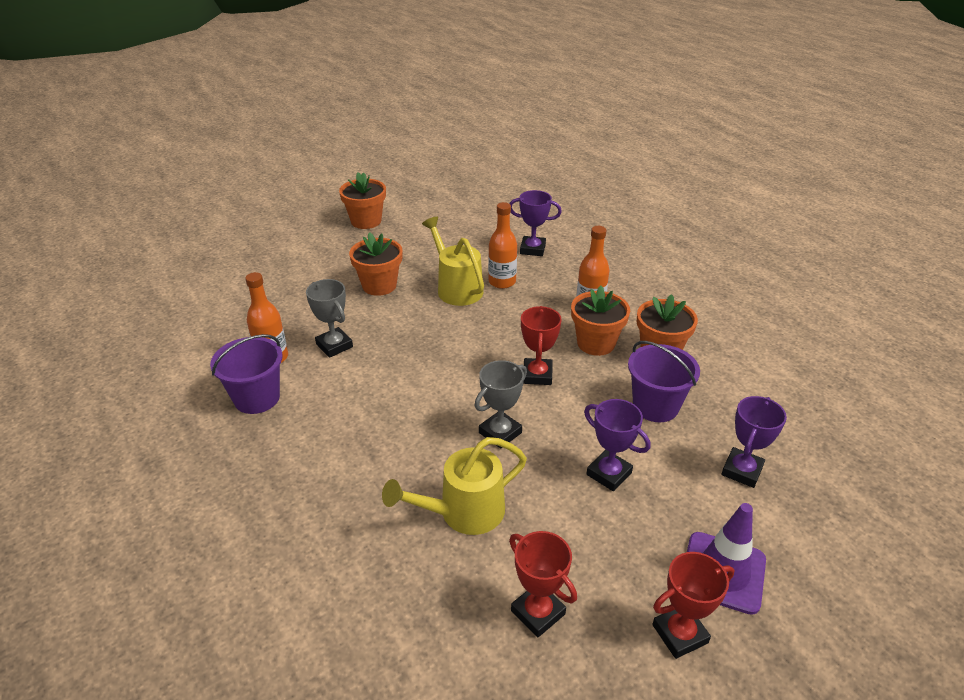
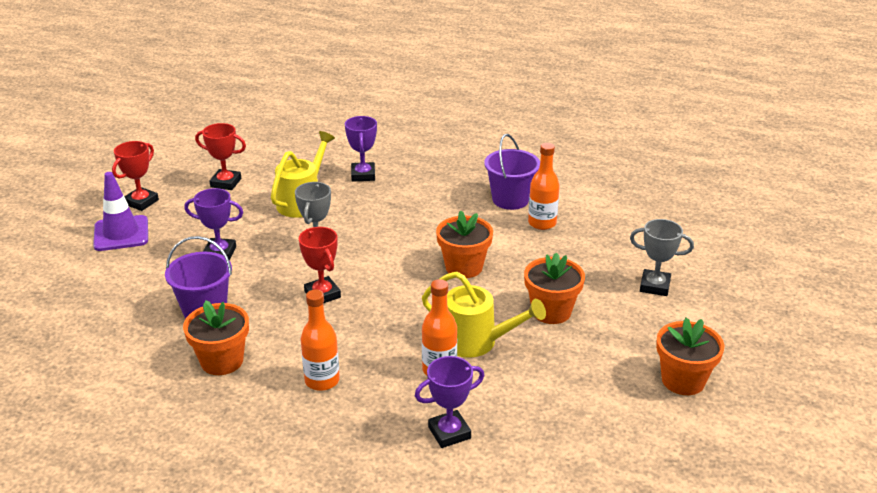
camera: 145 degrees right, 5 degrees down
grey trophy [306,279,353,358] -> grey trophy moved to [630,219,694,296]
orange flower pot [571,286,630,356] -> orange flower pot moved to [436,210,493,278]
purple trophy [721,396,787,488] -> purple trophy moved to [345,116,377,182]

